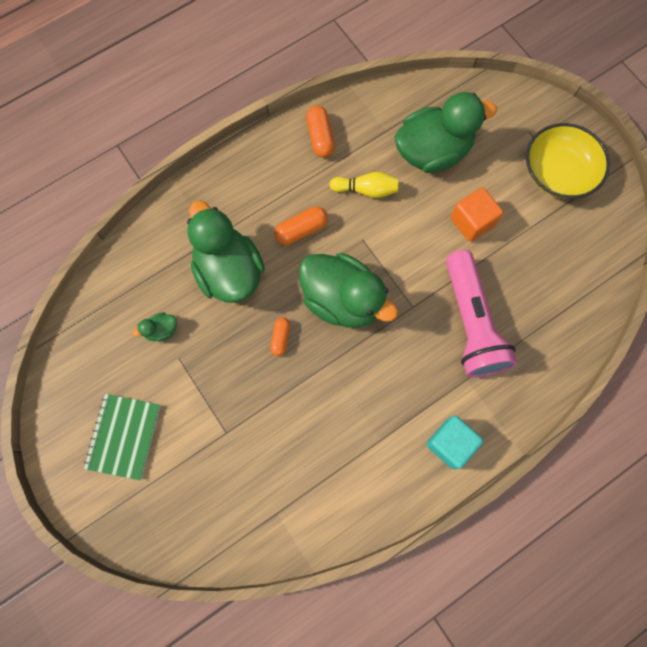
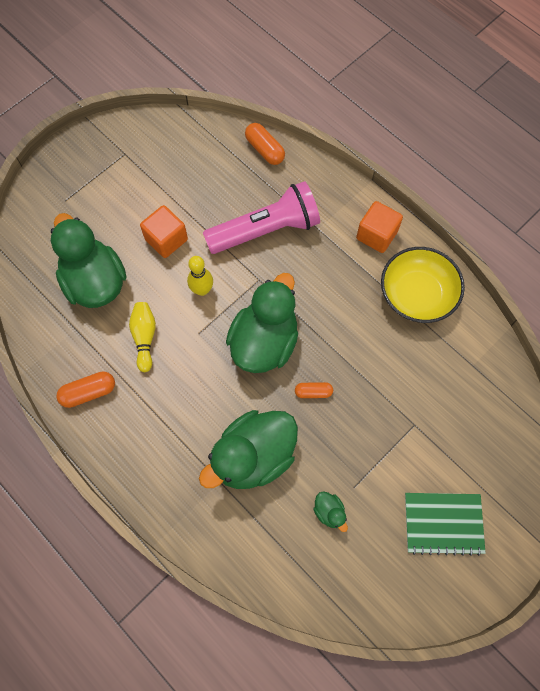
camera: 100 degrees left, 5 degrees down
orange capsule [275,207,328,245] -> orange capsule moved to [245,123,285,165]
turquoise cube [426,416,483,469] -> orange cube [356,201,403,253]
yellow bowl [526,123,610,199] -> yellow bowl moved to [381,247,465,323]
none -> yellow bowling pin [187,256,213,296]

